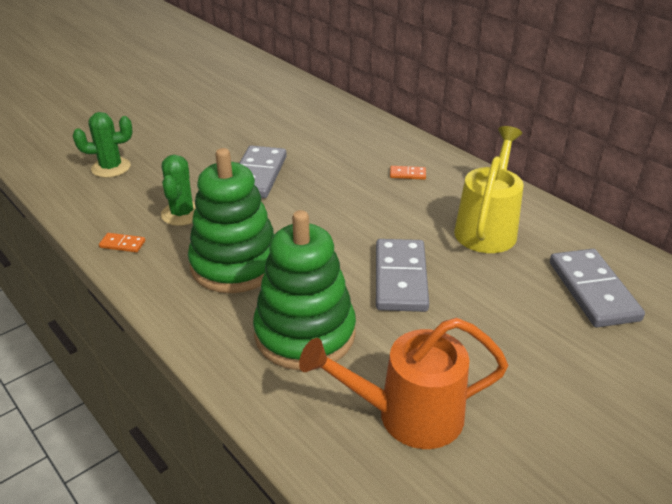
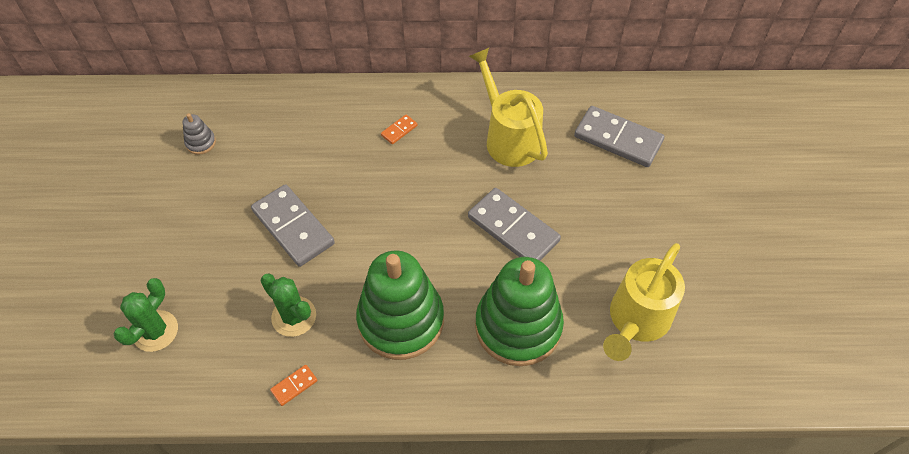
camera: 50 degrees left, 20 degrees up
orange watering can [299,318,508,449] -> yellow watering can [603,243,685,361]
none -> grey stacking toy [182,113,216,155]

